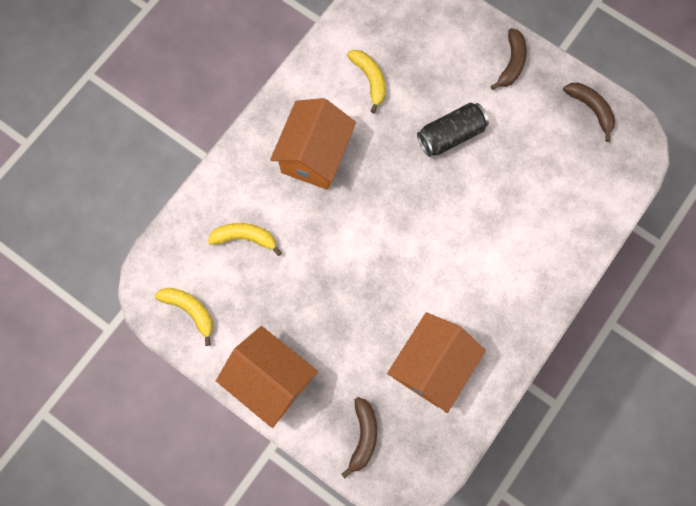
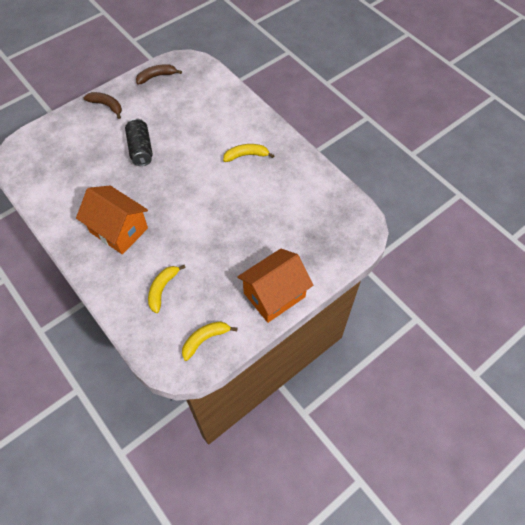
camera: 75 degrees left, 15 degrees down
brown banana [341,397,377,478] -> none
yellow banana [347,50,386,113] -> yellow banana moved to [223,144,275,162]
orange house [387,312,486,413] -> none

